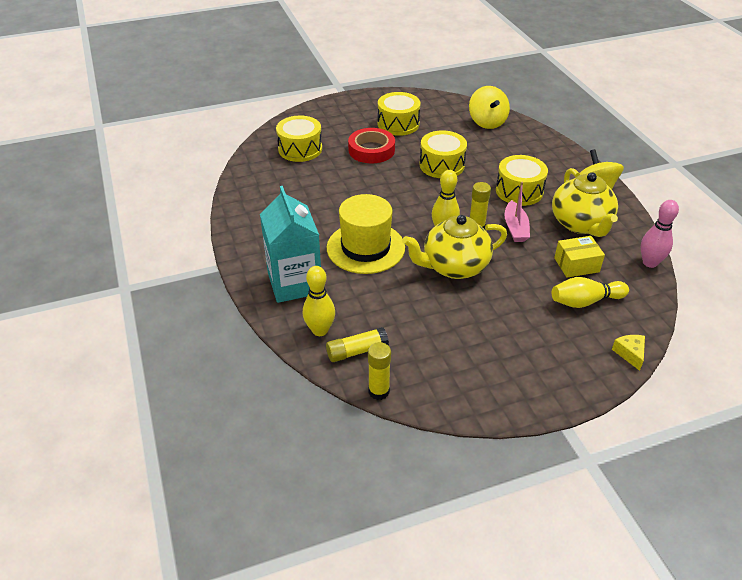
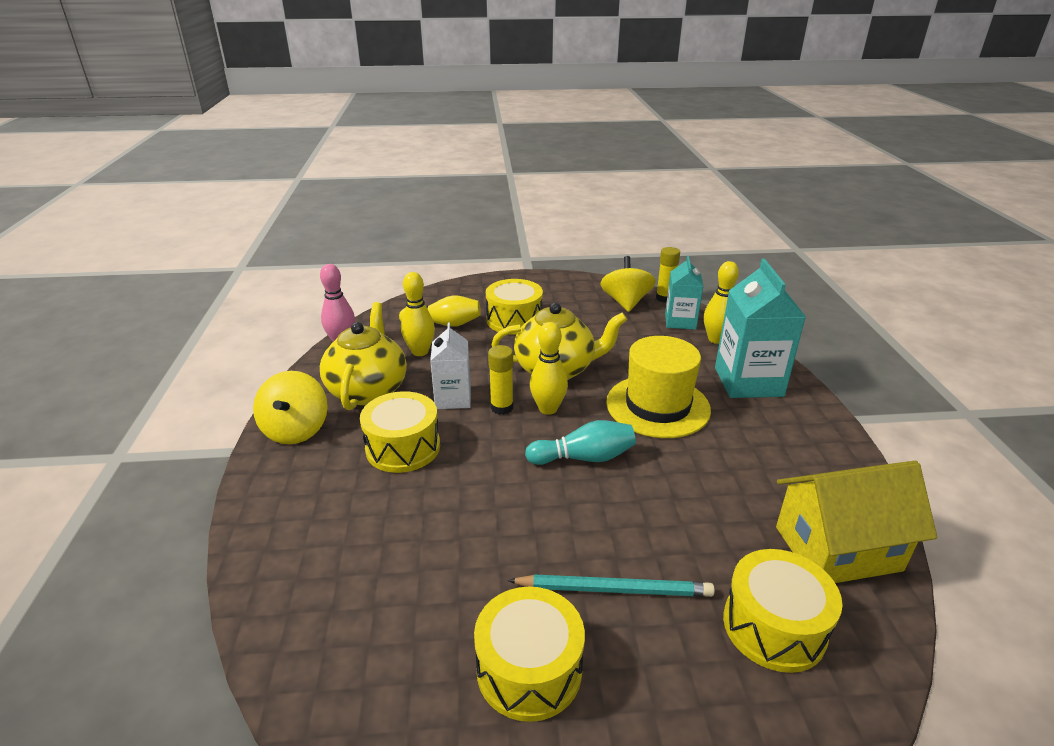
camera: 165 degrees left, 10 degrees down
yellow glue stick [326,327,389,362] -> turquoise carton [665,256,703,330]
red tape [348,128,395,163] -> turquoise pencil [507,575,715,597]
yellow drum [420,130,467,178] -> yellow drum moved to [486,279,543,335]
yellow spinning top [469,86,510,129] -> yellow spinning top moved to [600,256,656,312]
pink boat [505,182,530,242] -> white carton [430,323,471,409]
yellow box [554,236,605,278] -> yellow bowling pin [401,272,435,356]
yellow cheese [612,335,645,371] -> none
none -> turquoise bowling pin [525,420,636,465]
none -> yellow house [776,461,937,583]

